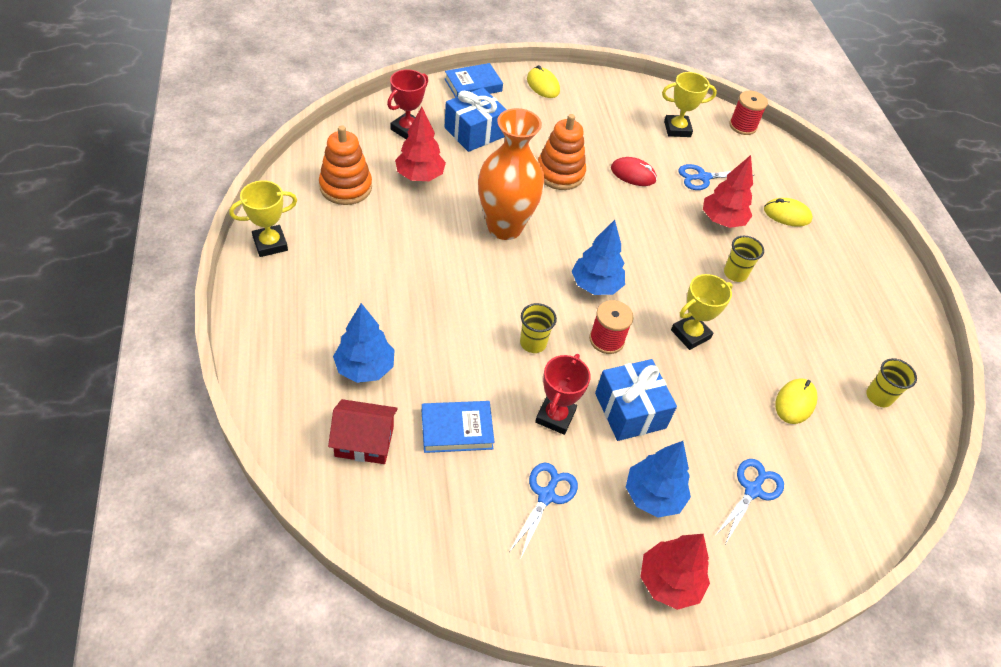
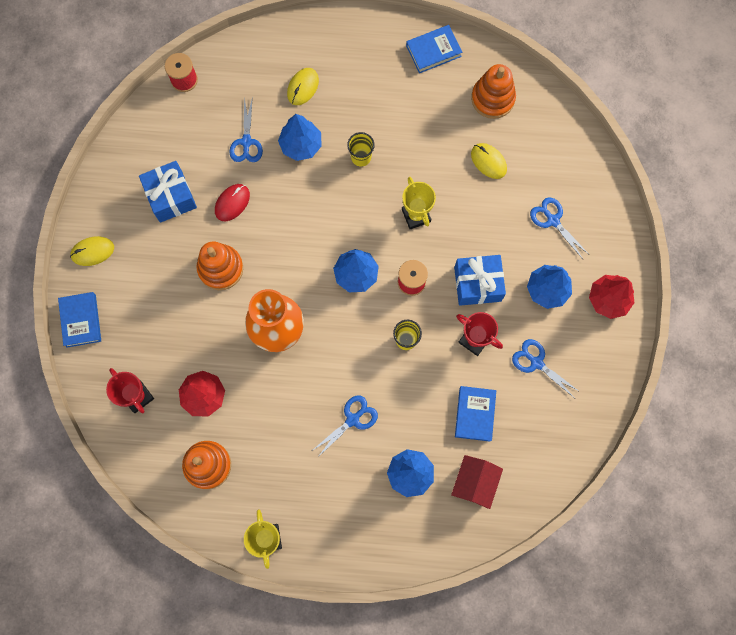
camera: 70 degrees left, 25 degrees up
blue gift [445,88,507,152] -> blue gift moved to [139,161,197,223]
yellow trophy [662,72,717,137] -> none
red tree [703,155,753,228] -> blue tree [278,114,322,161]
yellow cup [866,358,917,407] -> orange stacking toy [471,64,516,119]
none -> blue scissors [313,395,378,458]
none -> blue book [406,25,462,73]

